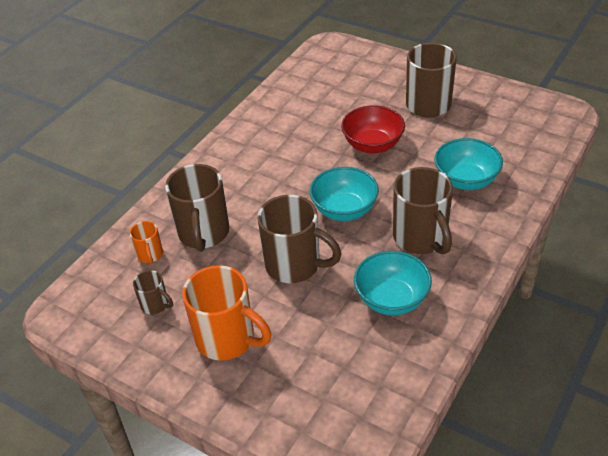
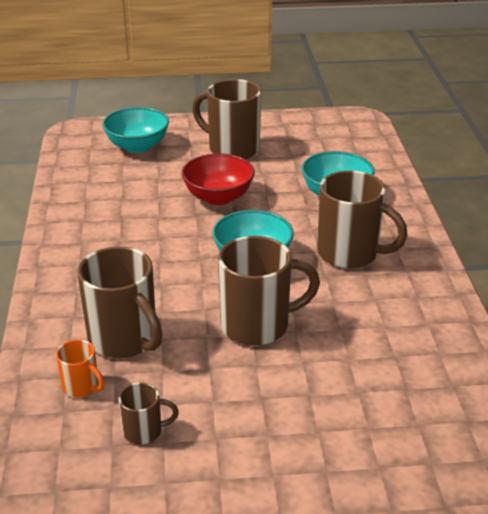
camera: 40 degrees left, 10 degrees down
orange mug [182,265,271,361] -> none
turquoise bowl [354,251,432,315] -> turquoise bowl moved to [102,107,169,153]

